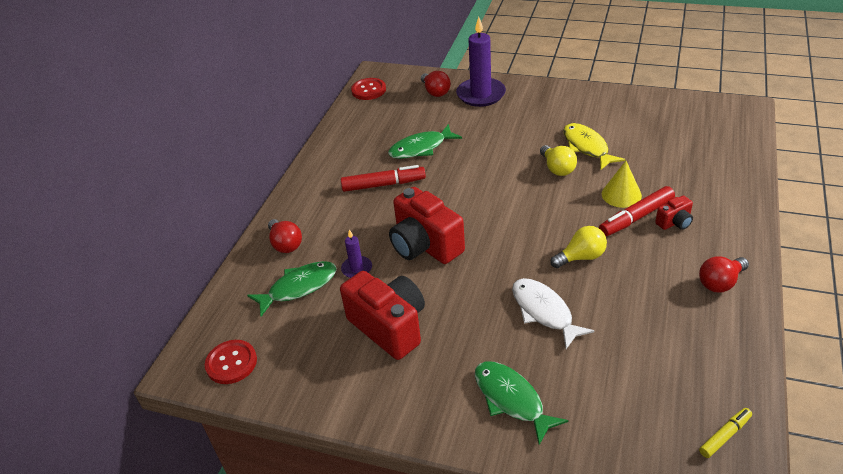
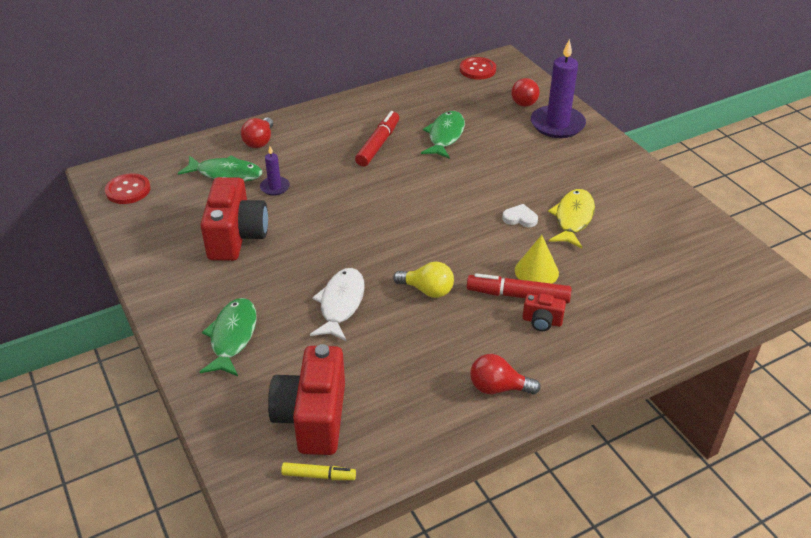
camera: 40 degrees right, 0 degrees up
red marker [341,165,426,192] -> red marker turned 105 degrees counterclockwise [355,111,399,167]
green fish [388,124,462,159] -> green fish turned 90 degrees clockwise [421,111,465,159]
red camera [389,187,465,264] -> red camera moved to [268,344,345,455]
yellow light bulb [540,145,577,176] -> white heart [502,204,538,227]

